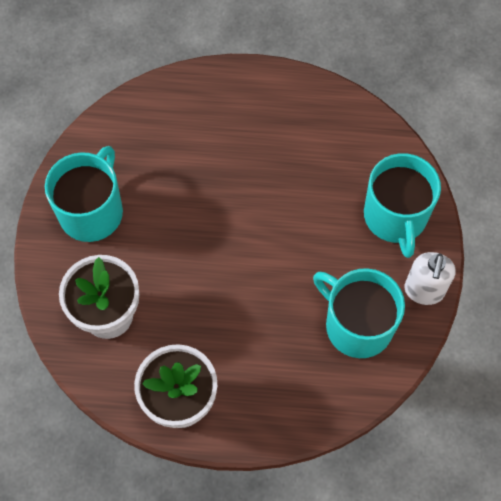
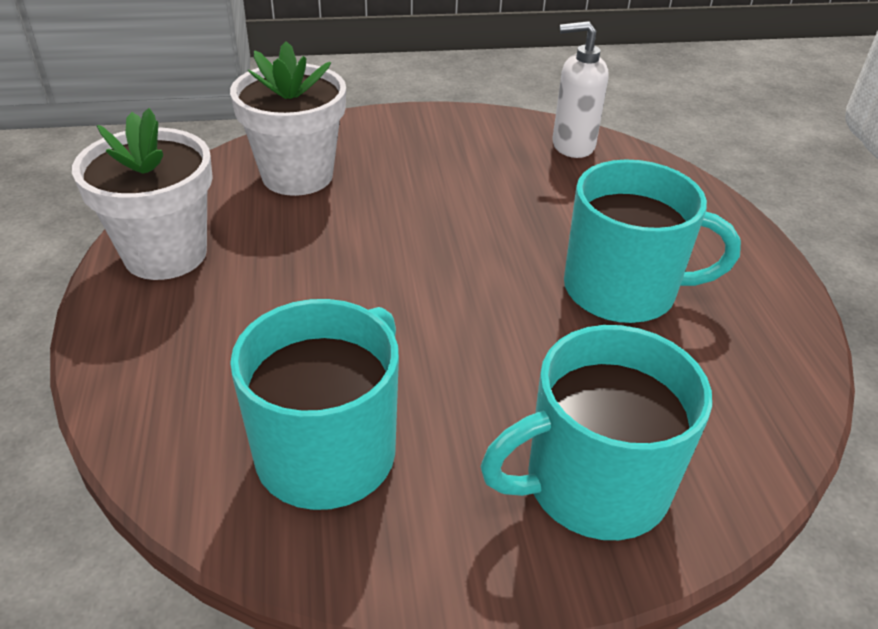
camera: 75 degrees right, 25 degrees down
turquoise mug [45,146,123,242] -> turquoise mug moved to [564,159,741,323]
white soap dispenser [404,252,456,305] -> white soap dispenser moved to [553,21,609,158]

